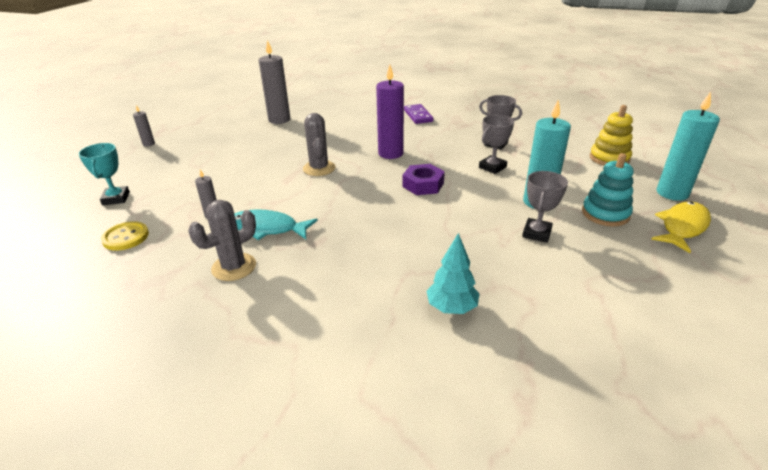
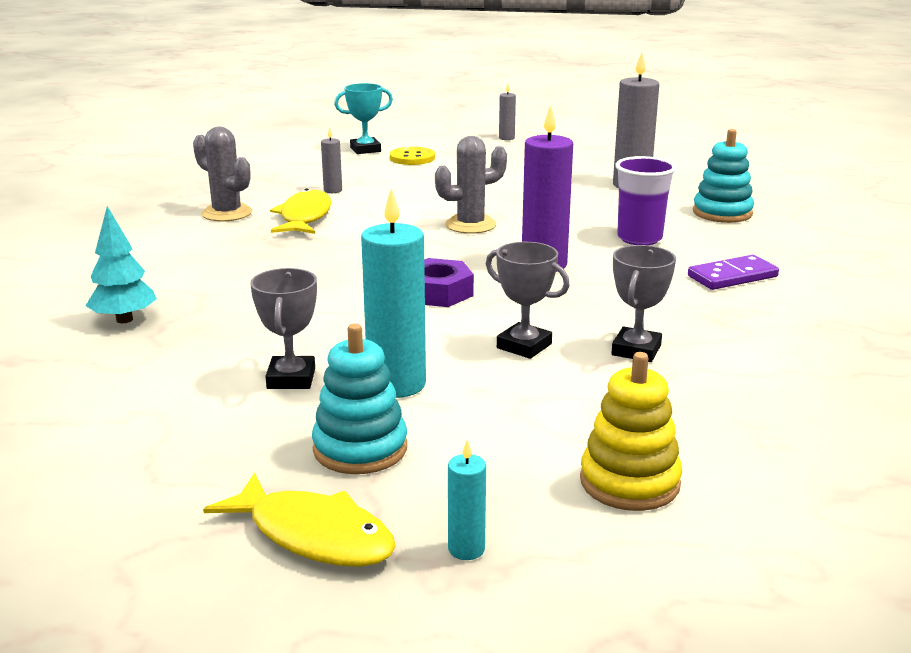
camera: 80 degrees right, 10 degrees down
yellow button [101,221,149,251] -> yellow button moved to [390,147,435,165]
turquoise fish [234,209,318,240] -> yellow fish [270,188,332,234]
grey trophy [522,171,568,243] -> grey trophy turned 75 degrees clockwise [250,268,317,389]
turquoise candle [656,92,720,201] -> turquoise candle [448,440,486,560], size x0.49
none -> purple cup [615,156,676,245]
none -> turquoise stacking toy [693,129,754,223]

